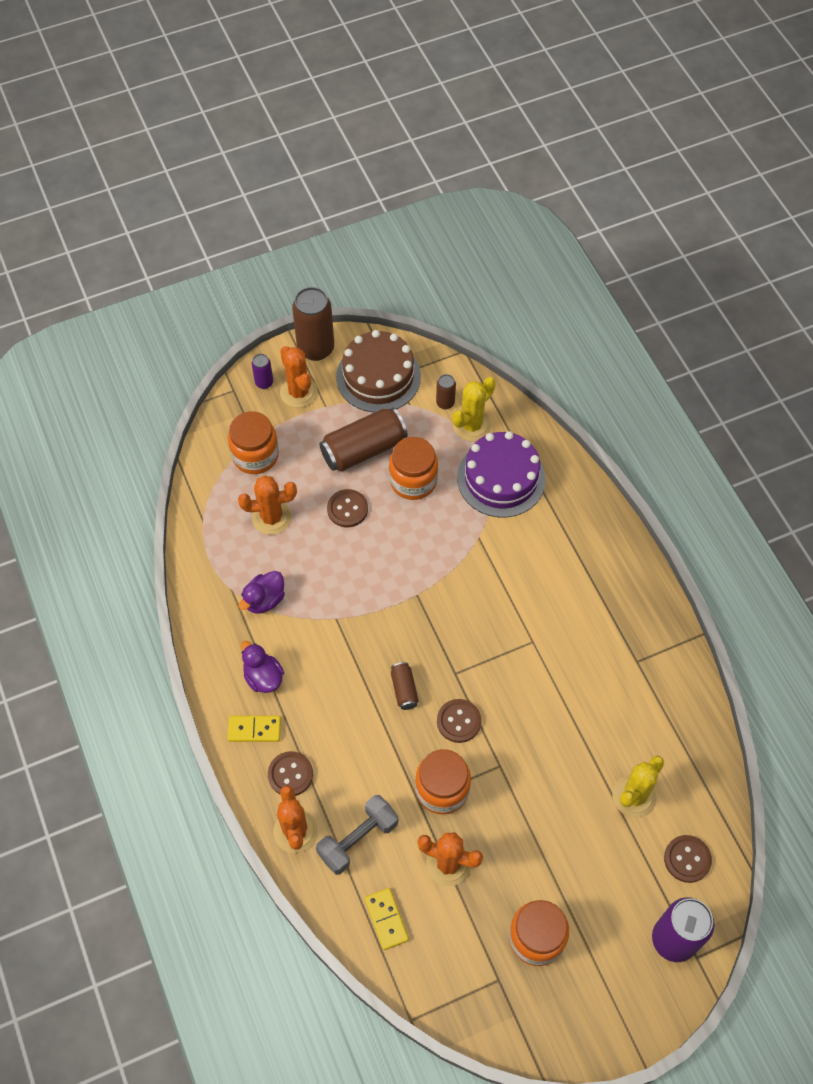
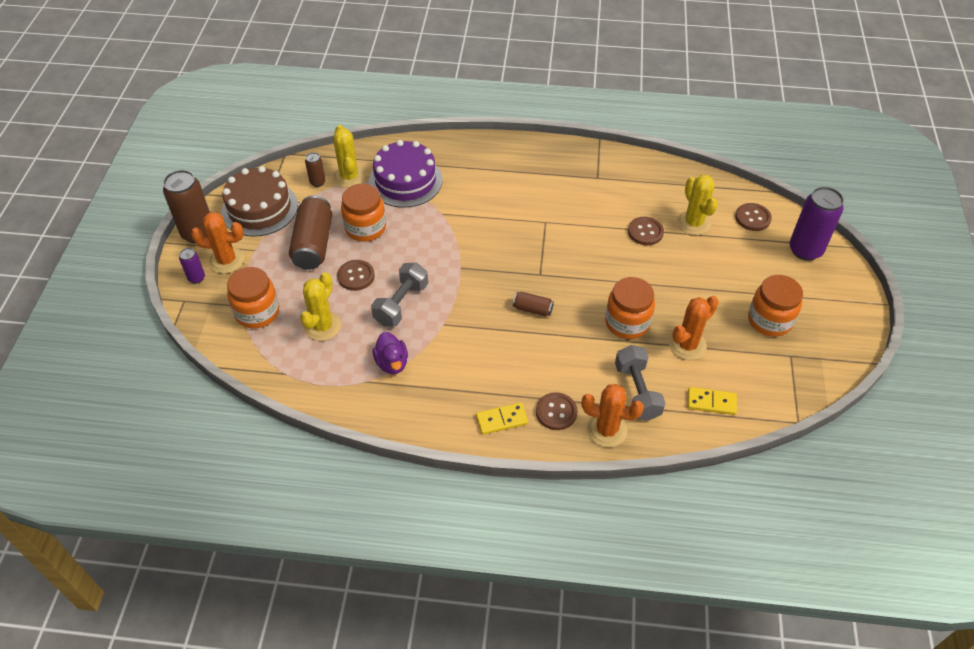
camera: 60 degrees left, 10 degrees down
yellow domino [227,716,281,742] -> yellow domino turned 45 degrees clockwise [476,402,528,435]
orange cactus [238,475,297,535] -> yellow cactus [300,272,341,341]
purple duck [241,641,284,693] -> none
brown button [437,699,481,743] -> brown button moved to [628,217,664,245]
none -> grey dumbbell [371,263,428,326]

